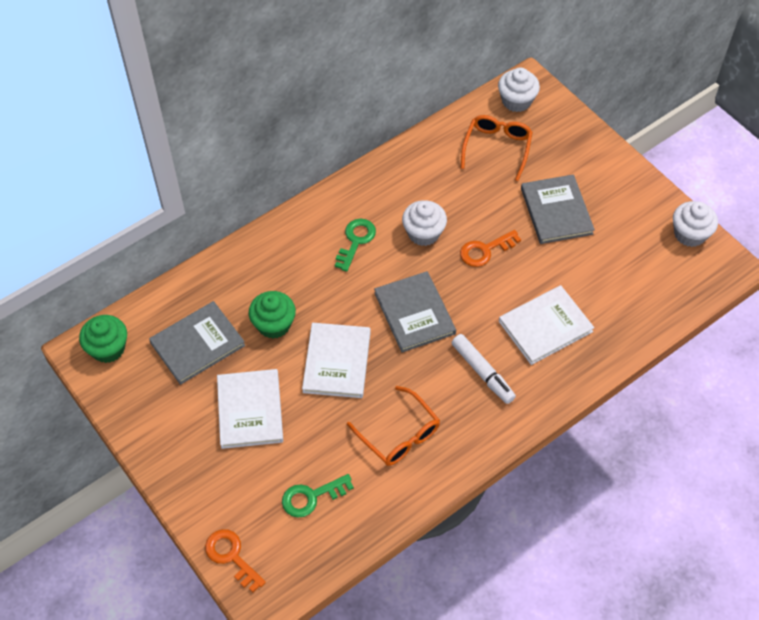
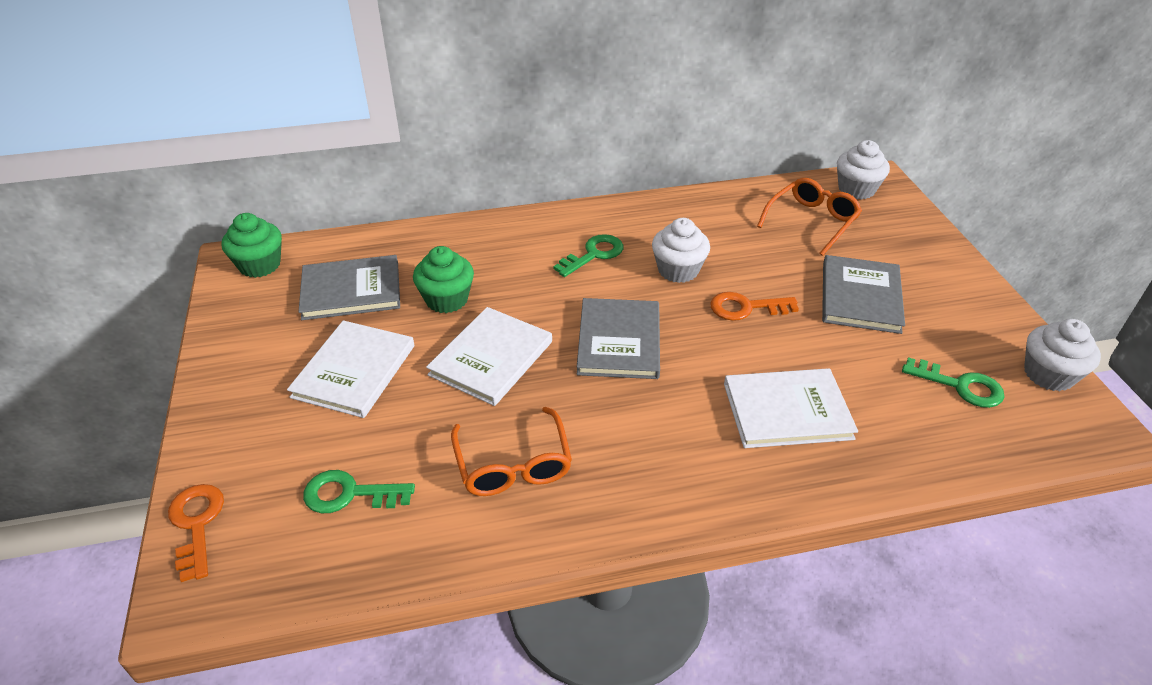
camera: 25 degrees right, 15 degrees down
white marker [451,334,516,404] -> none
none -> green key [902,357,1005,408]

